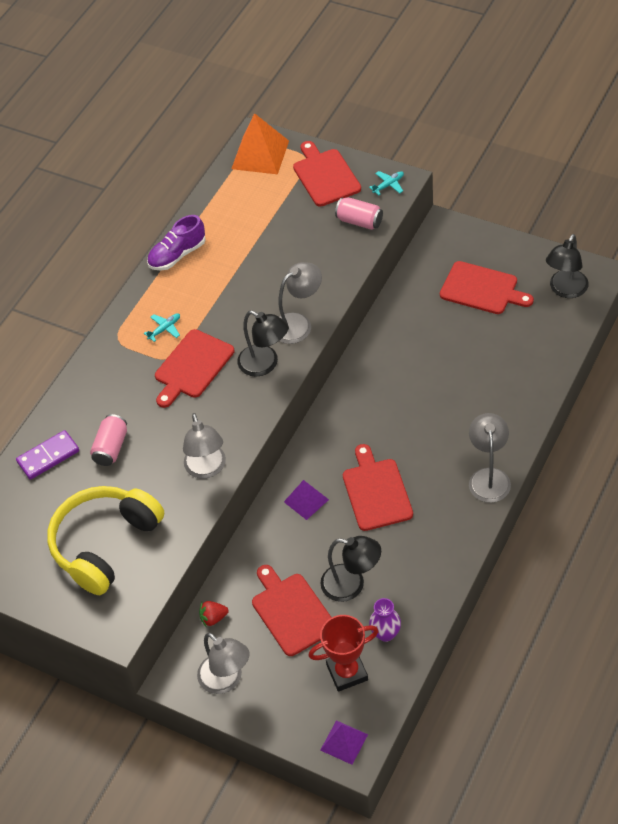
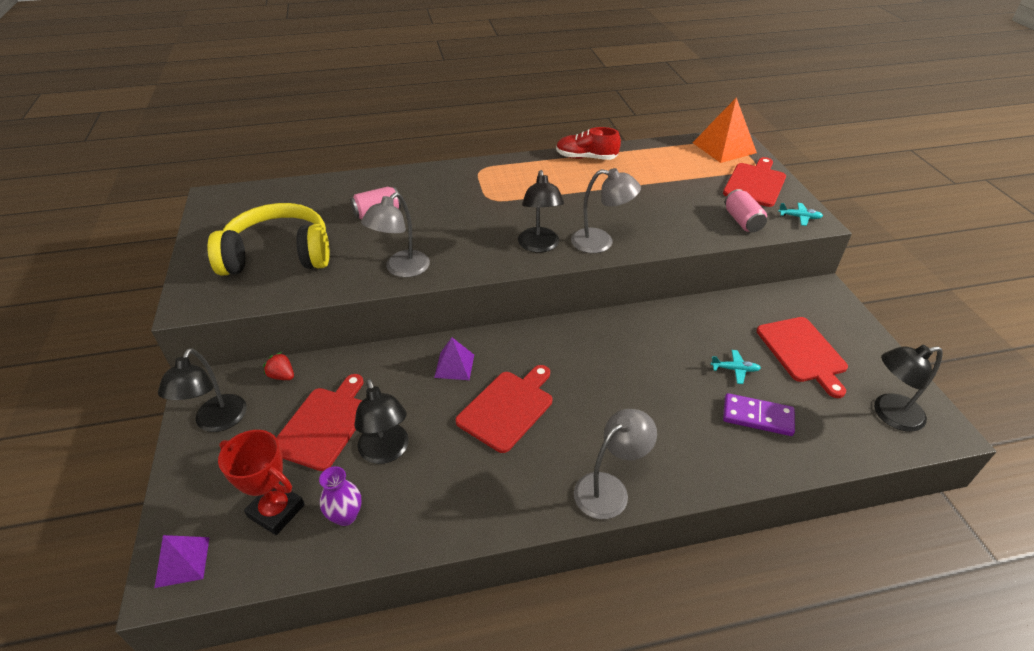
camera: 45 degrees right, 10 degrees down
purple domino [16,430,79,480] -> purple domino moved to [723,393,795,436]
turquoise plane [144,313,180,342] -> turquoise plane moved to [711,350,761,384]
purple shoe [147,215,206,271] -> red shoe [556,127,621,160]
red cutting board [155,329,234,408] -> none
grey lamp [197,633,250,694] -> black lamp [158,348,246,432]

